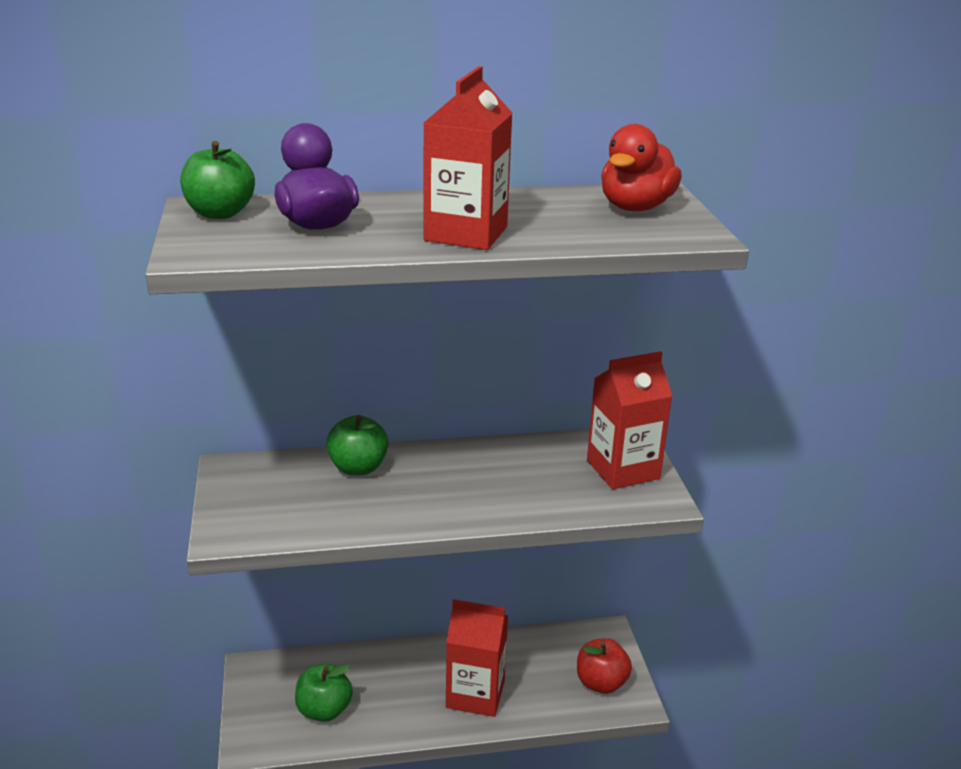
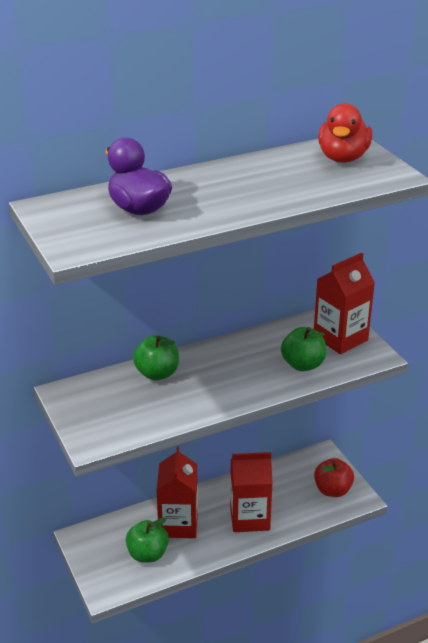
camera: 15 degrees left, 5 degrees up
green apple [180,141,255,219] -> green apple moved to [281,327,326,371]
red carton [424,66,512,250] -> red carton moved to [156,447,198,538]

